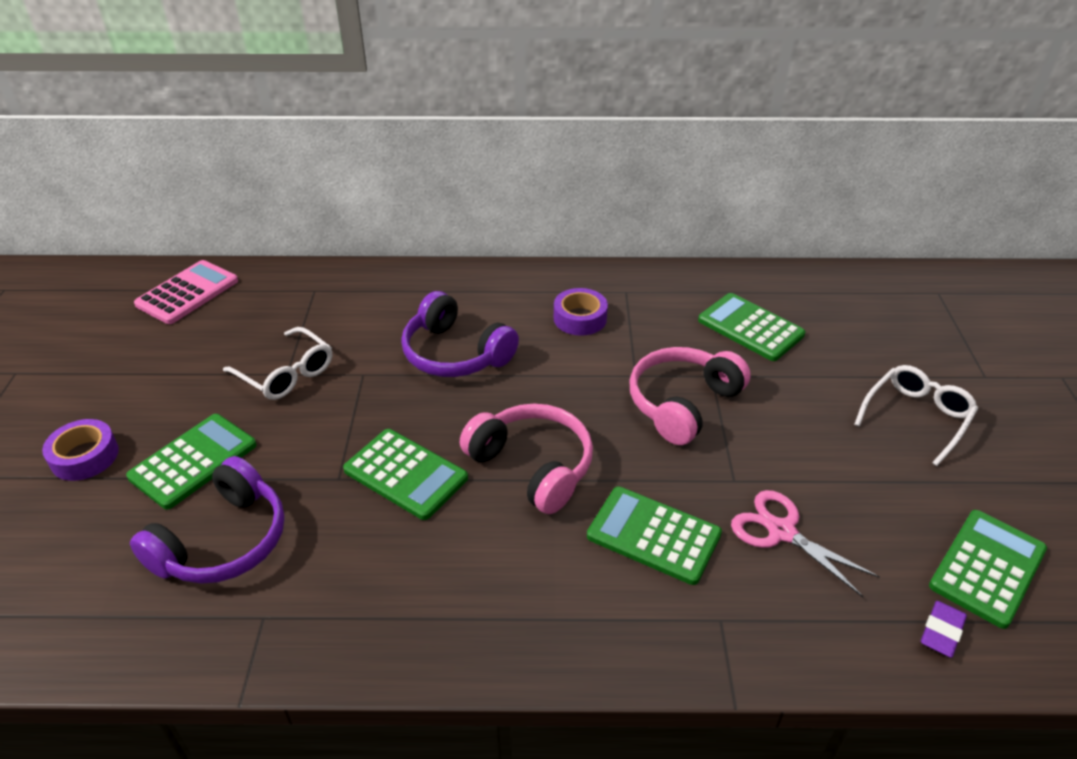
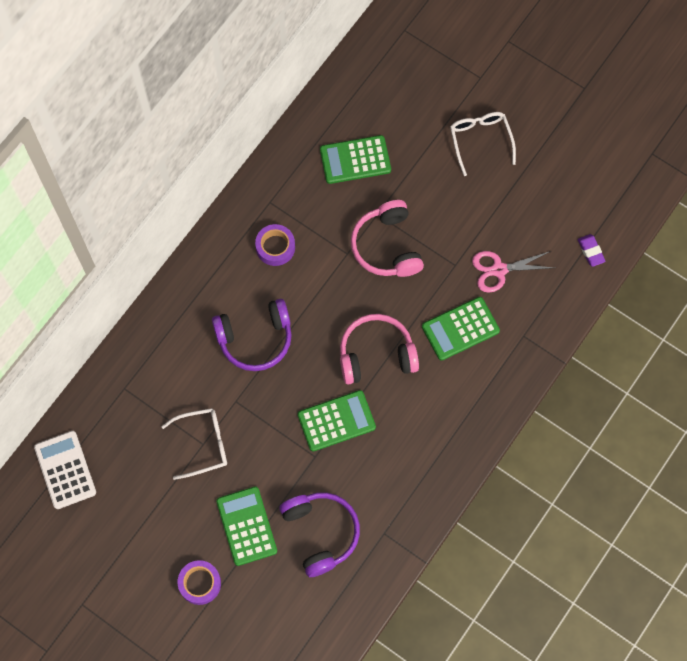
camera: 55 degrees left, 30 degrees up
pink calculator [134,260,238,324] -> white calculator [34,431,96,509]
green calculator [929,510,1047,629] -> none

